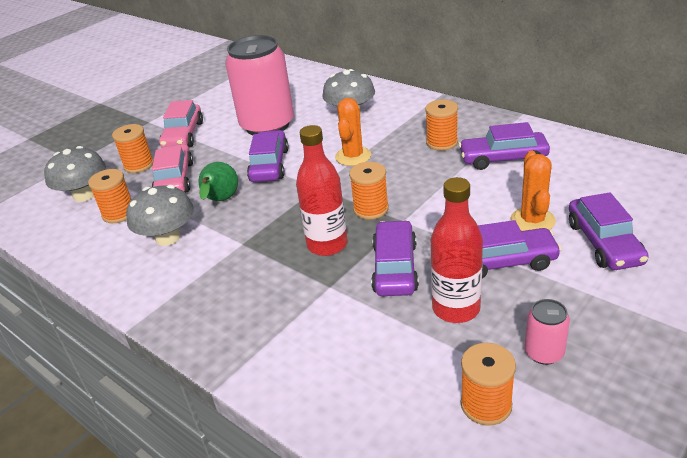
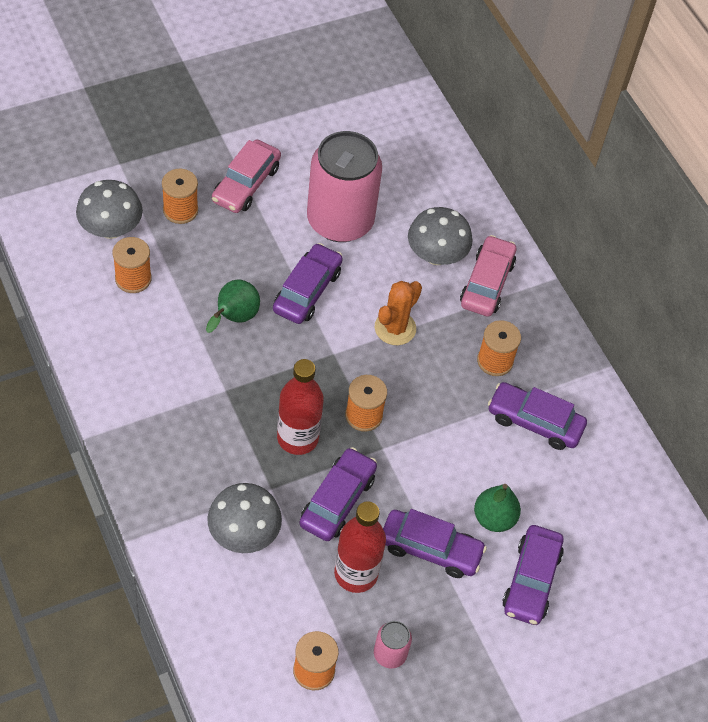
camera: 15 degrees right, 20 degrees up
grey mushroom [126,185,194,246] -> grey mushroom moved to [207,483,282,553]
pink car [152,144,193,192] -> pink car moved to [460,235,516,317]
orange cactus [511,151,556,231] -> green pear [474,484,521,532]

